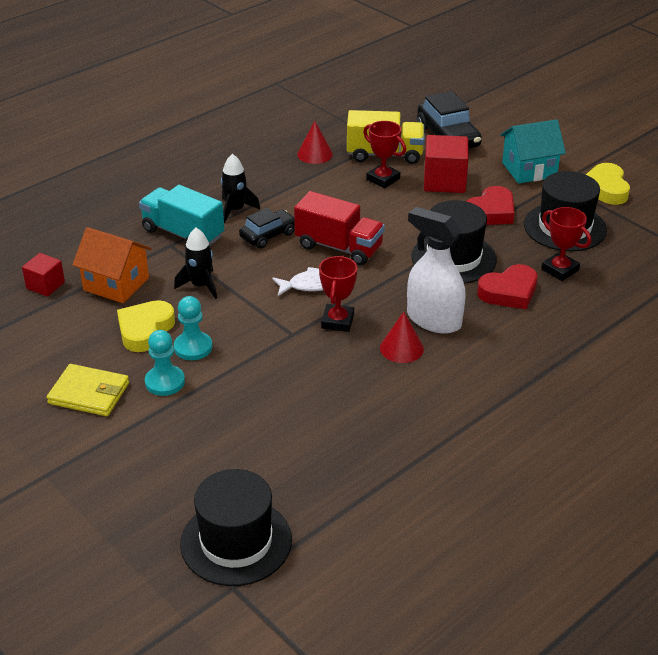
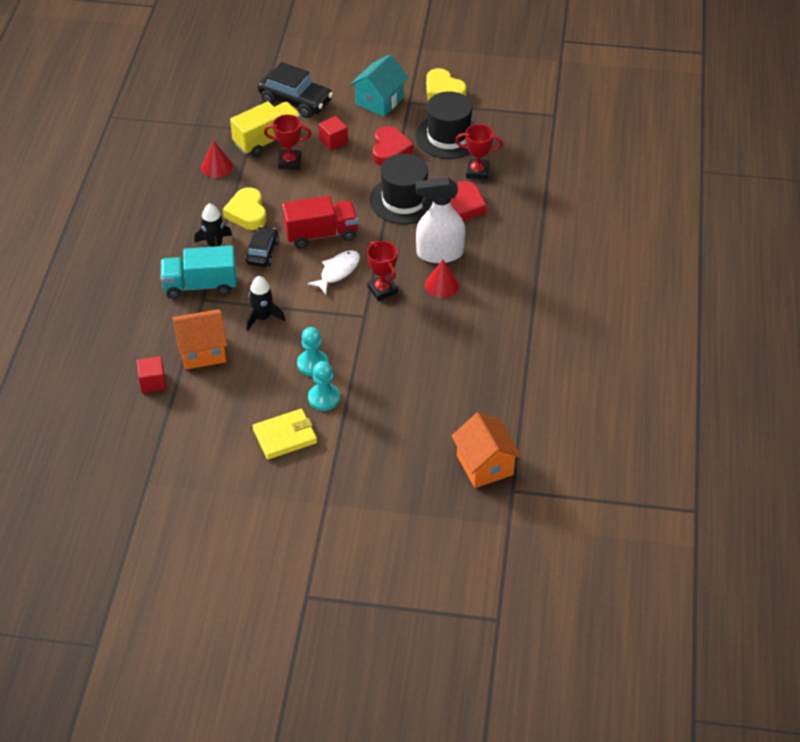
camera: 40 degrees left, 10 degrees up
yellow heart [117,300,175,352] -> yellow heart moved to [223,187,266,230]
black hat [180,469,292,586] -> orange house [452,412,522,488]
red cube [424,135,469,193] -> red cube [319,116,348,151], size x0.60

